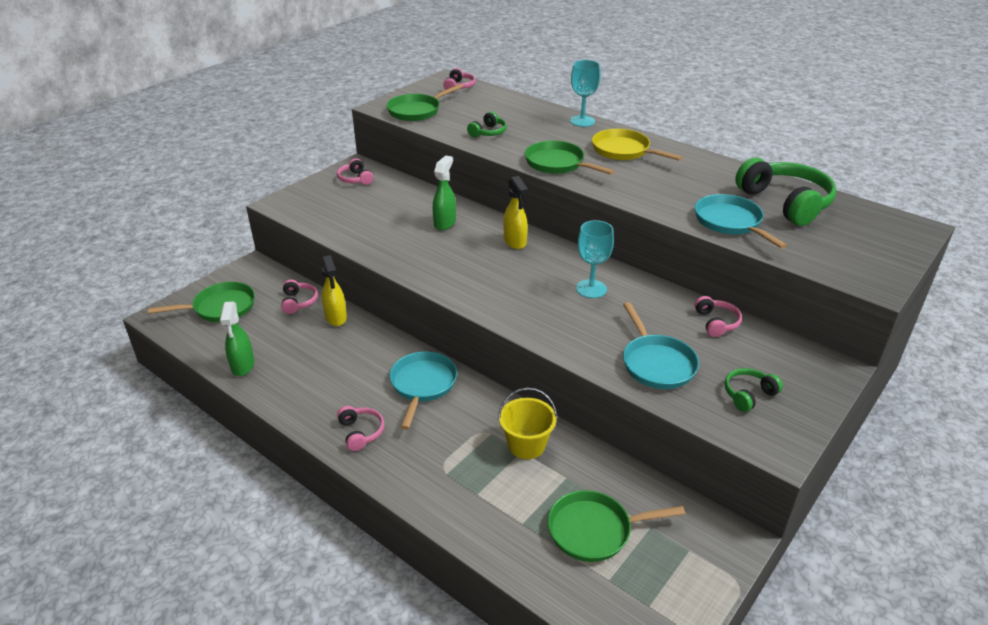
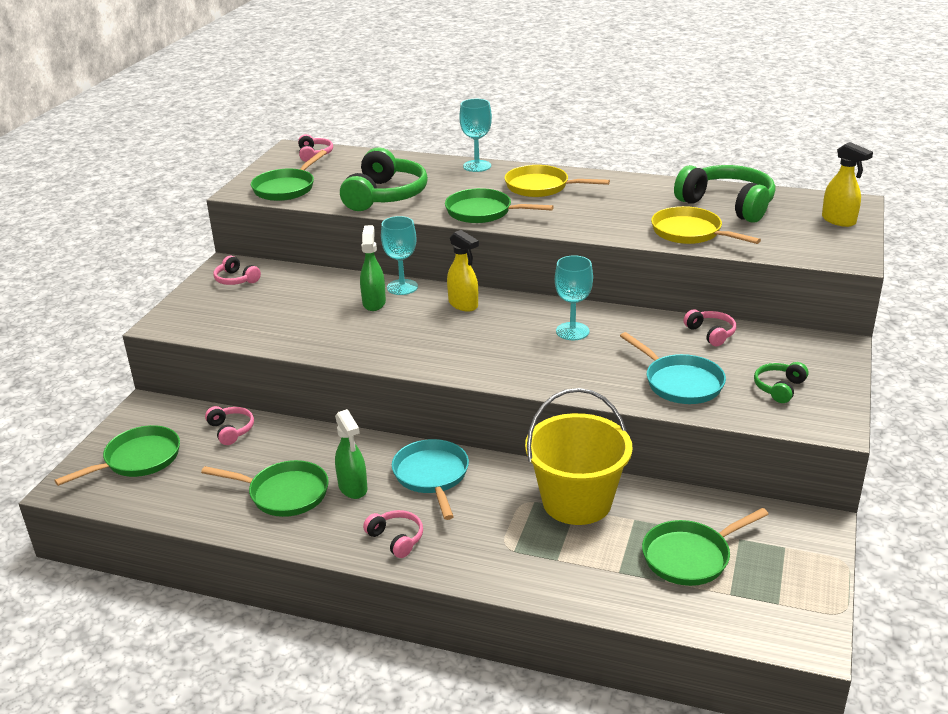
camera: 20 degrees left, 5 degrees down
green spray bottle [220,302,255,376] -> green spray bottle moved to [335,409,367,499]
yellow spray bottle [322,255,347,326] -> yellow spray bottle moved to [822,142,873,227]
green headphones [467,111,507,137] -> green headphones [340,147,428,211], size x2.05
yellow bucket [498,388,557,459] -> yellow bucket [525,388,633,525], size x1.69
turquoise pan [695,194,787,249] -> yellow pan [651,206,761,244]
none -> green pan [201,460,329,517]
none -> turquoise goblet [381,216,418,295]

